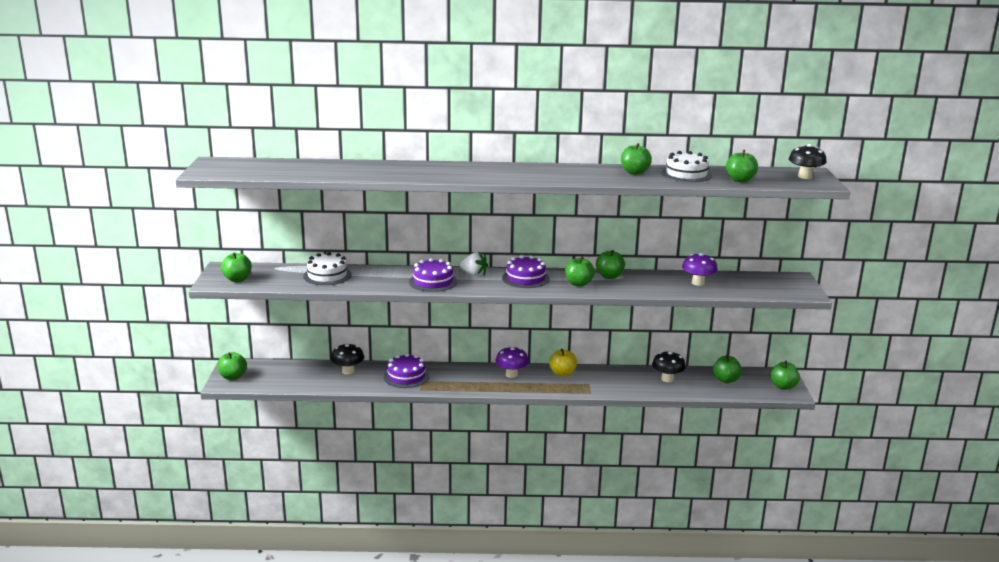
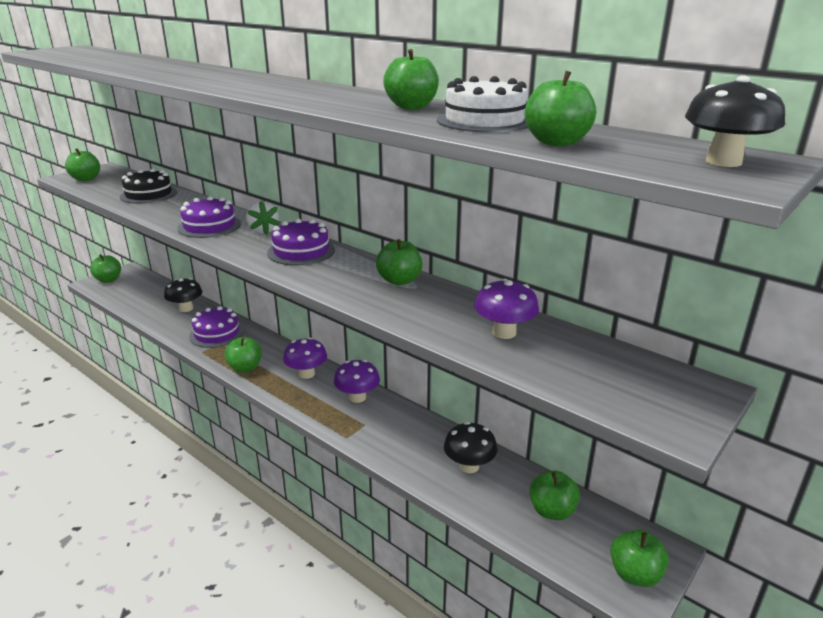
camera: 40 degrees right, 5 degrees up
white cake [303,252,352,285] -> black cake [120,168,177,204]
yellow apple [549,349,577,377] -> purple mushroom [334,360,380,403]
green apple [565,256,595,287] -> green apple moved to [224,337,262,373]

